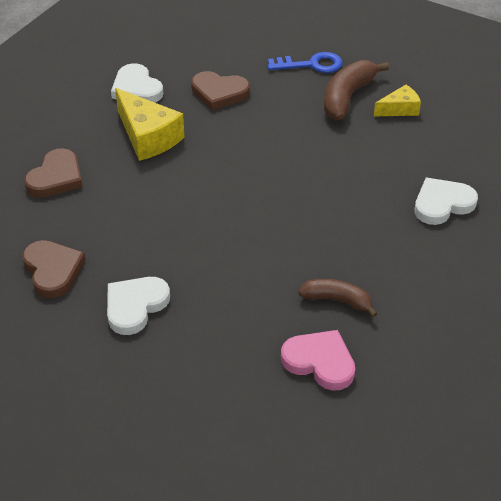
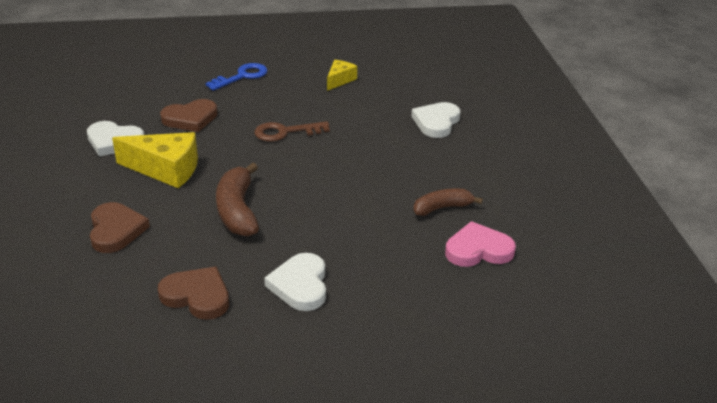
camera: 40 degrees left, 10 degrees down
brown banana [324,60,389,120] -> brown banana moved to [216,162,259,237]
none -> brown key [255,121,330,142]

